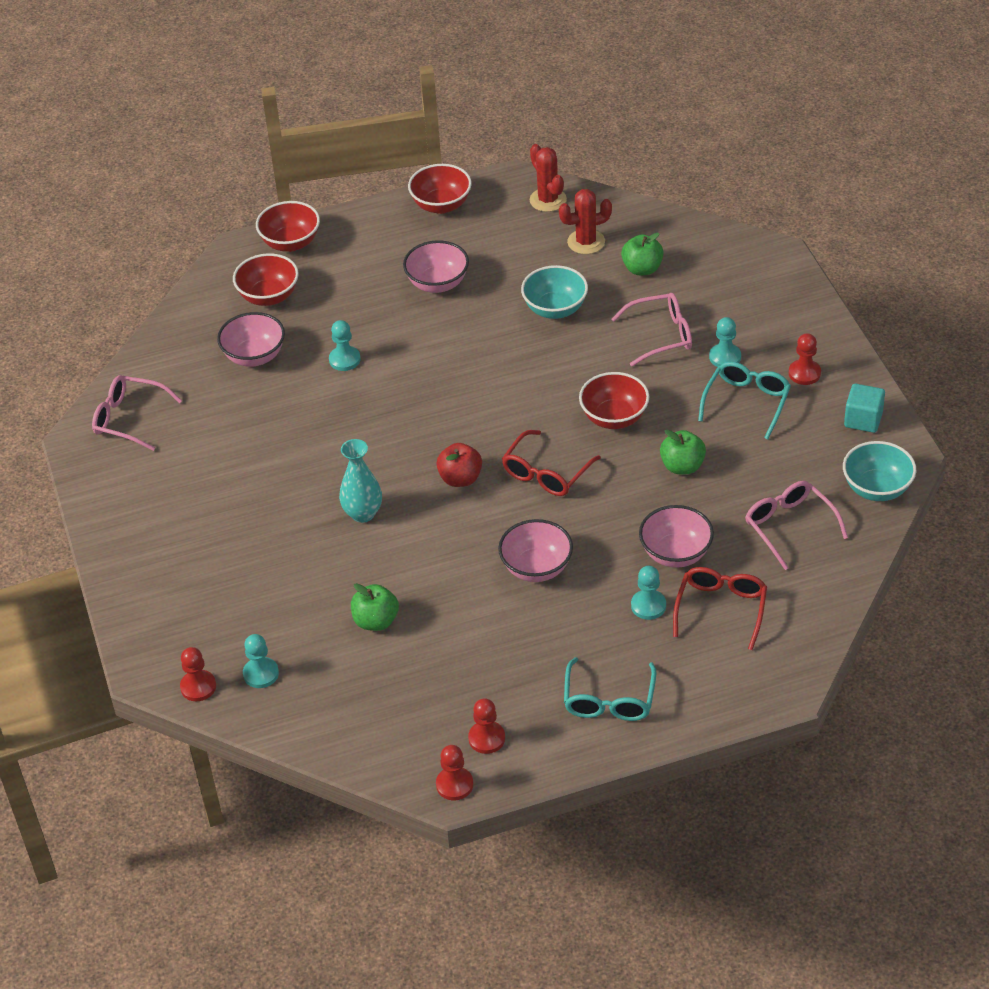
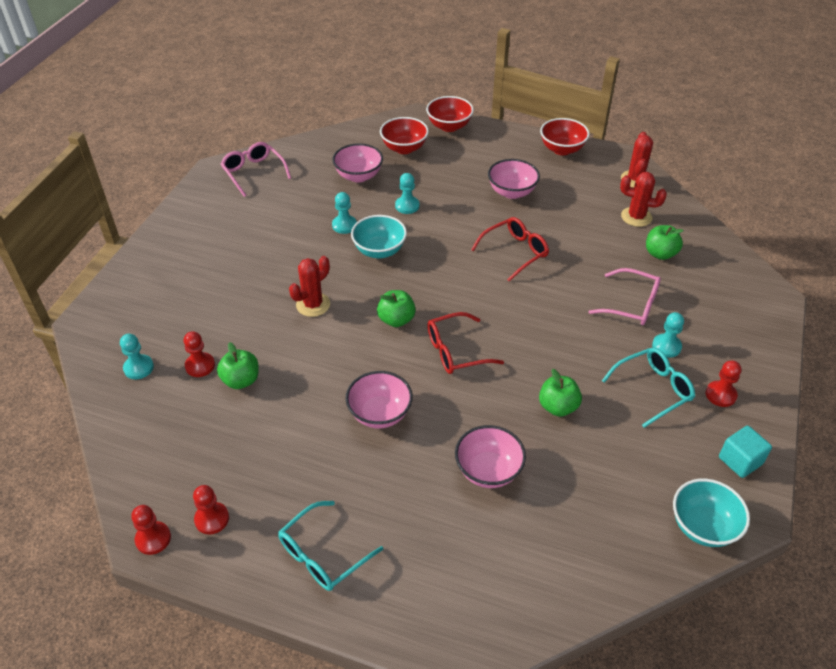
camera: 35 degrees right, 0 degrees up
red pawn [180,647,216,701] -> red pawn moved to [184,331,215,377]
turquoise vase [339,439,382,523] -> red cactus [289,256,330,317]
red apple [436,443,482,487] -> green apple [377,290,416,327]
turquoise bowl [521,265,588,319] -> turquoise bowl moved to [351,215,407,258]
red bowl [579,372,649,429] -> none
turquoise pawn [631,566,666,620] -> turquoise pawn moved to [332,192,357,234]
red glasses [673,567,767,650] -> red glasses moved to [471,217,549,281]
pink glasses [745,481,848,570] -> none

